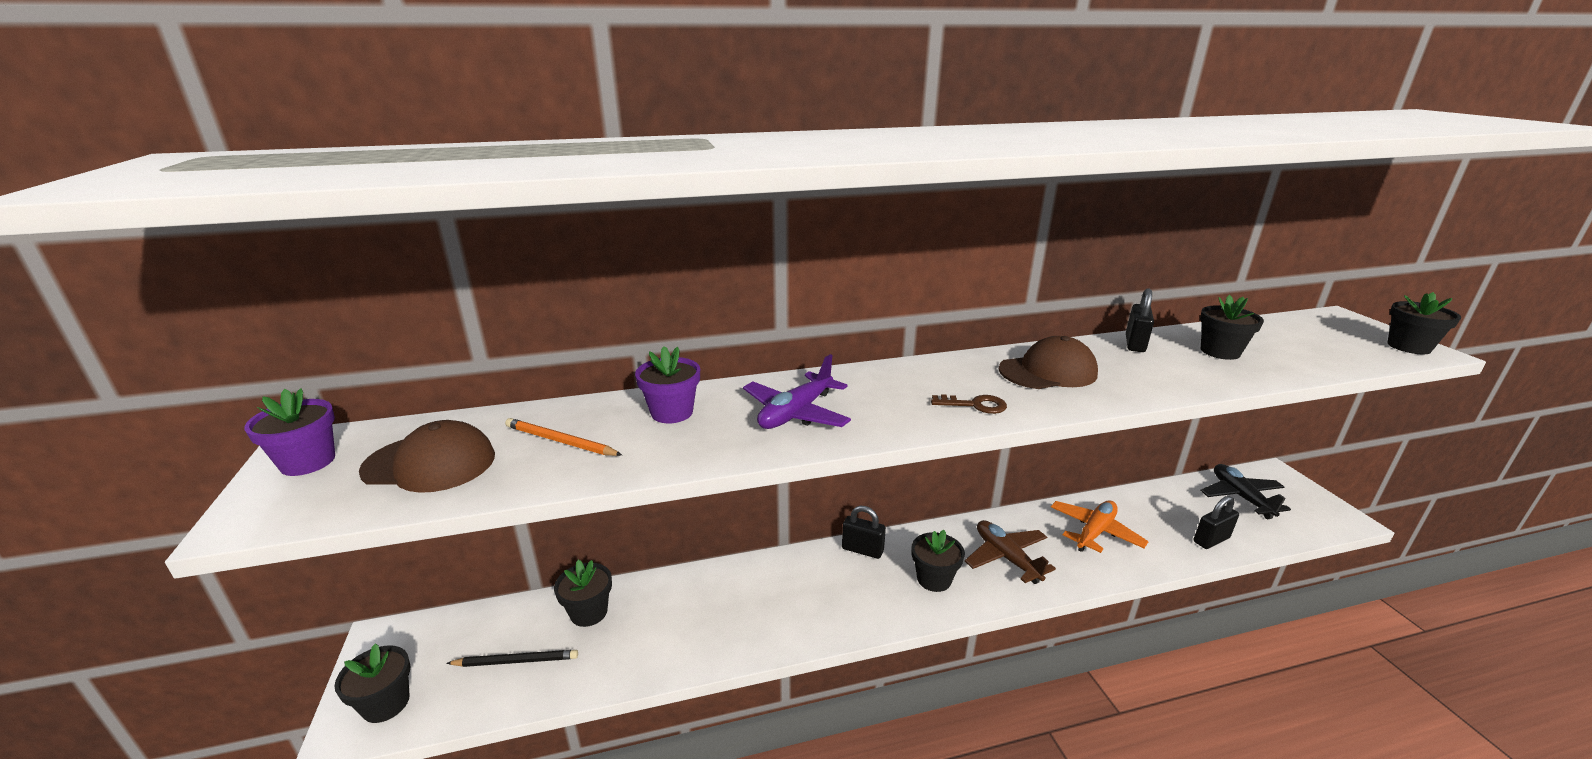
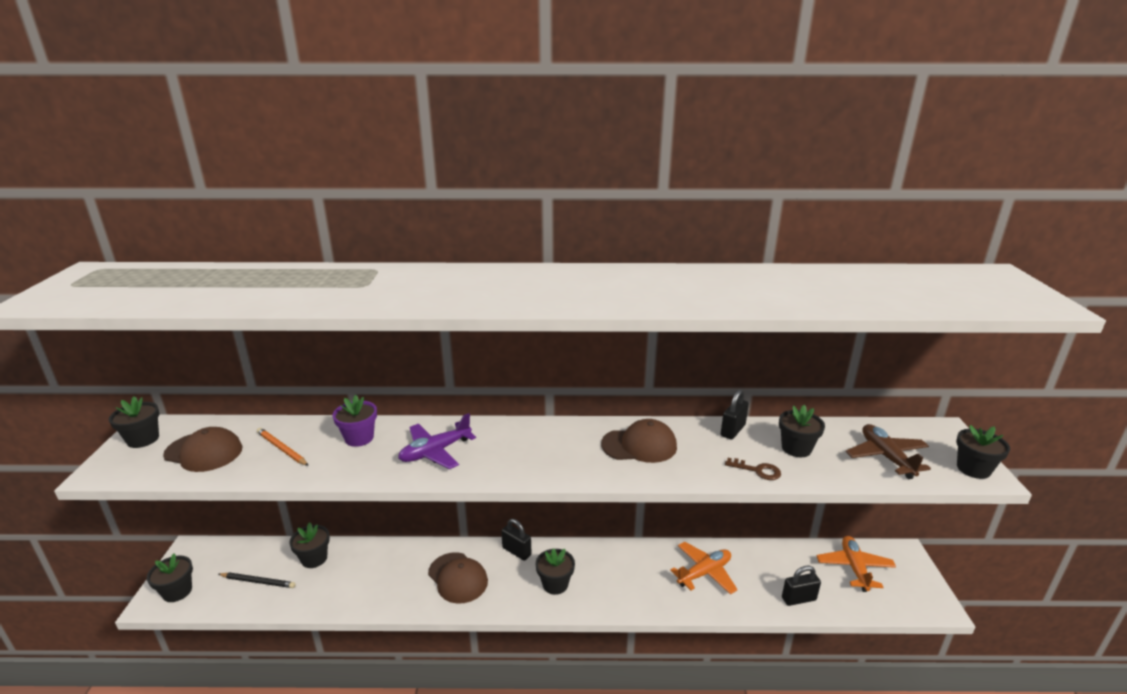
camera: 15 degrees right, 0 degrees up
purple flower pot [244,388,335,476] -> black flower pot [109,396,159,448]
brown key [931,394,1007,414] -> brown key moved to [725,458,781,480]
brown plane [965,520,1056,584] -> brown plane moved to [845,424,931,479]
black plane [1200,464,1291,519] -> orange plane [817,536,896,592]
none -> brown cap [428,552,488,604]

